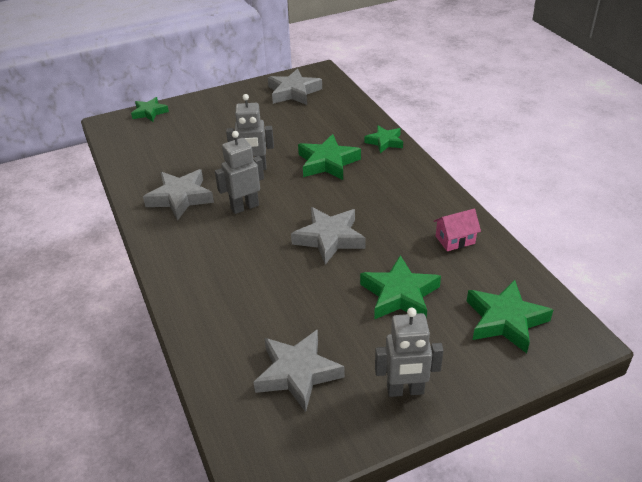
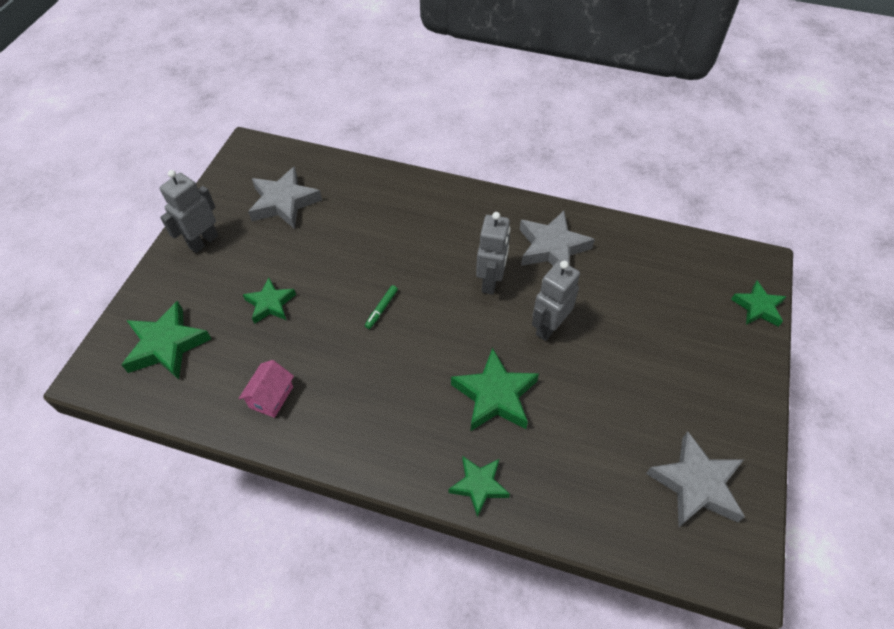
camera: 130 degrees right, 15 degrees up
grey star [291,207,366,265] -> green marker [365,285,398,329]
green star [360,255,441,319] -> green star [243,277,296,324], size x0.64

